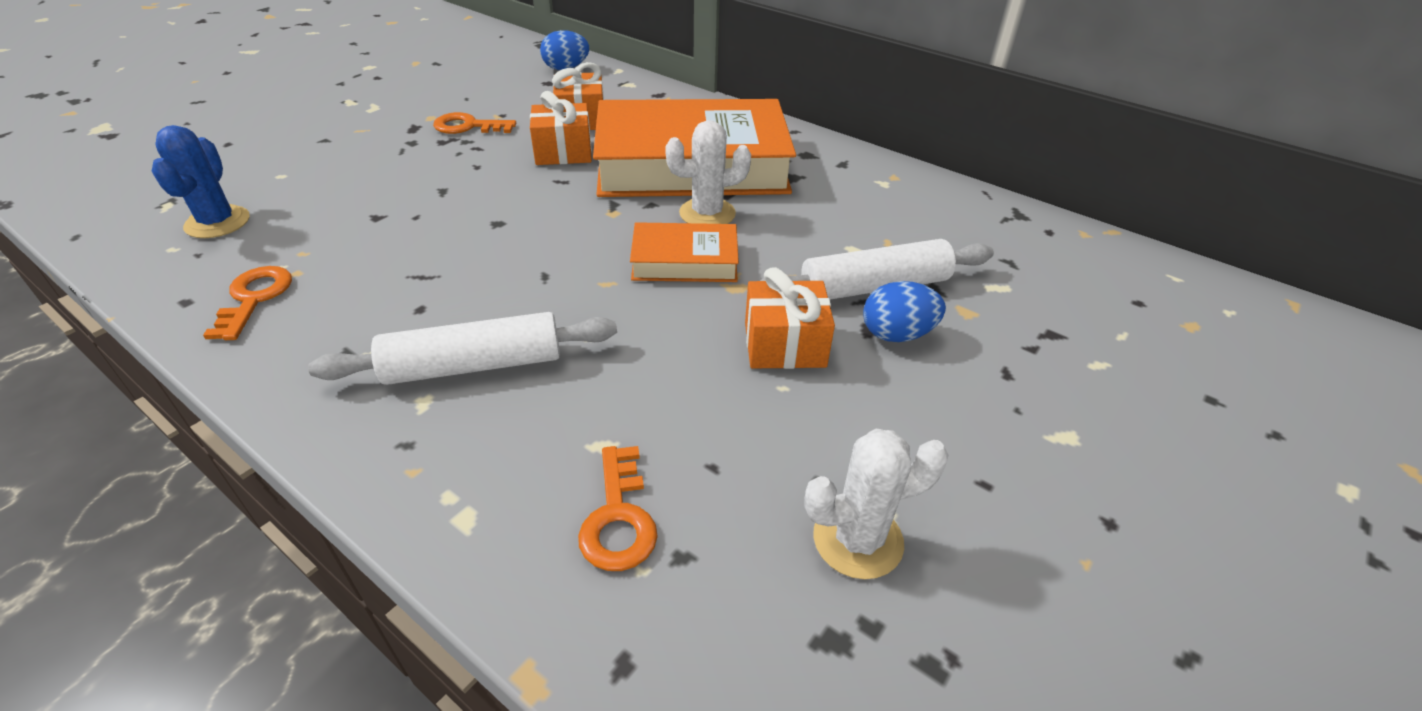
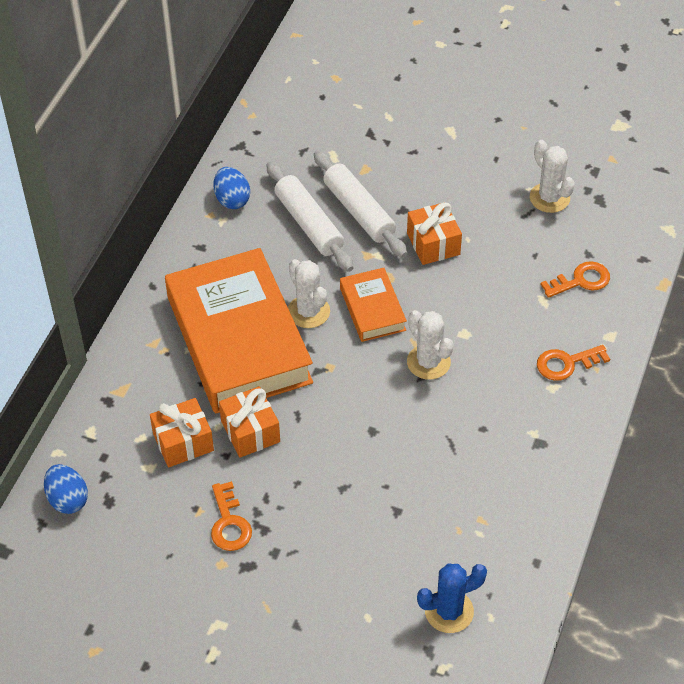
camera: 105 degrees left, 10 degrees up
orange key [203,266,292,340] -> orange key moved to [537,345,610,381]
white rolling pin [308,312,617,385] -> white rolling pin moved to [266,161,353,272]
blue egg [863,281,946,342] -> blue egg moved to [214,167,250,209]
none -> white cactus [407,310,454,380]

